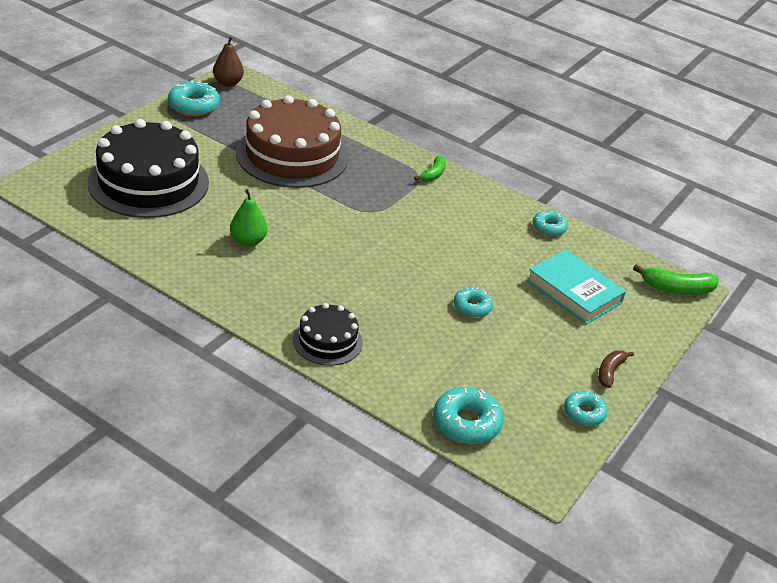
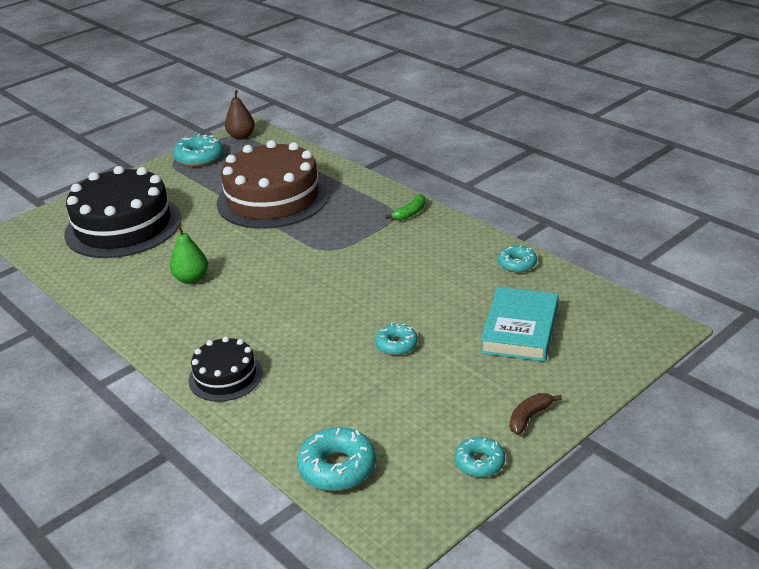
camera: 20 degrees right, 5 degrees down
turquoise book [527,250,626,324] -> turquoise book turned 45 degrees clockwise [481,287,559,362]
green banana [633,264,719,295] -> none

